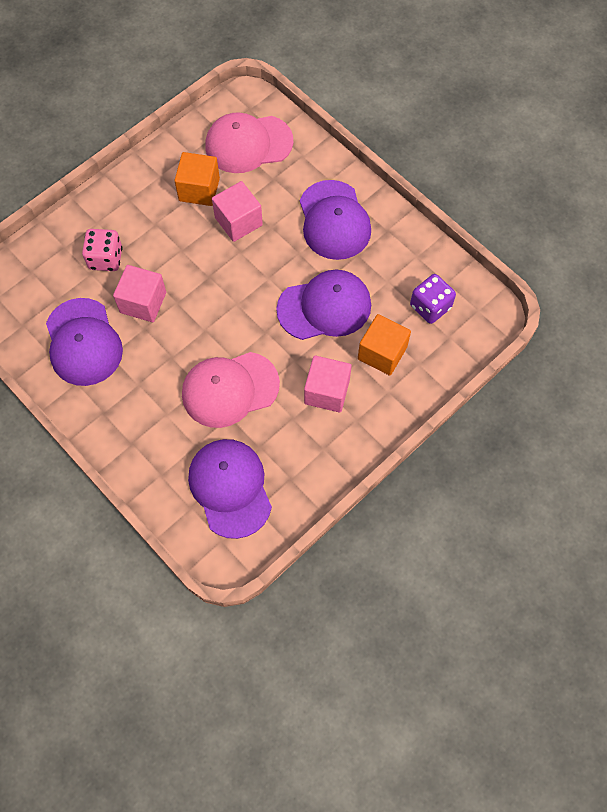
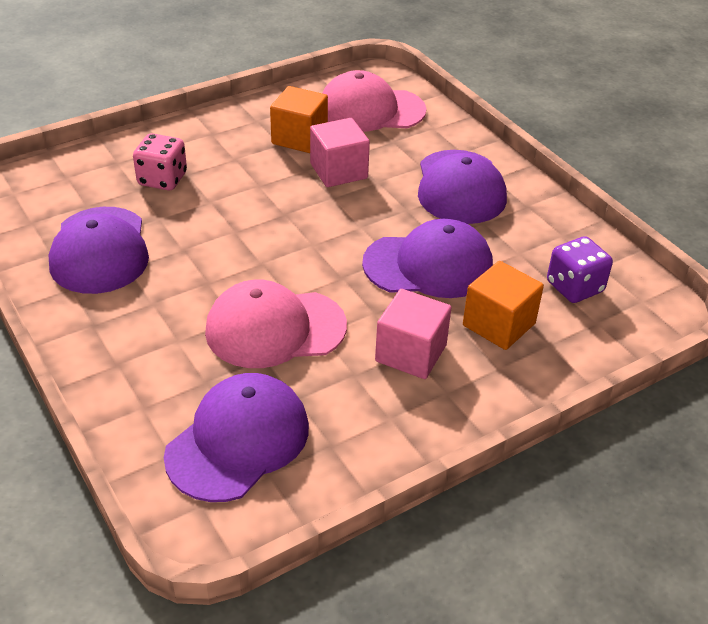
camera: 10 degrees right, 25 degrees down
pink cube [113,265,166,322] -> none
purple cap [188,439,272,539] -> purple cap turned 45 degrees clockwise [164,373,309,502]

